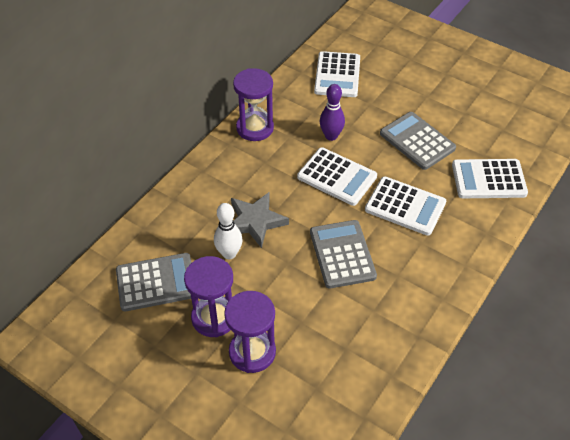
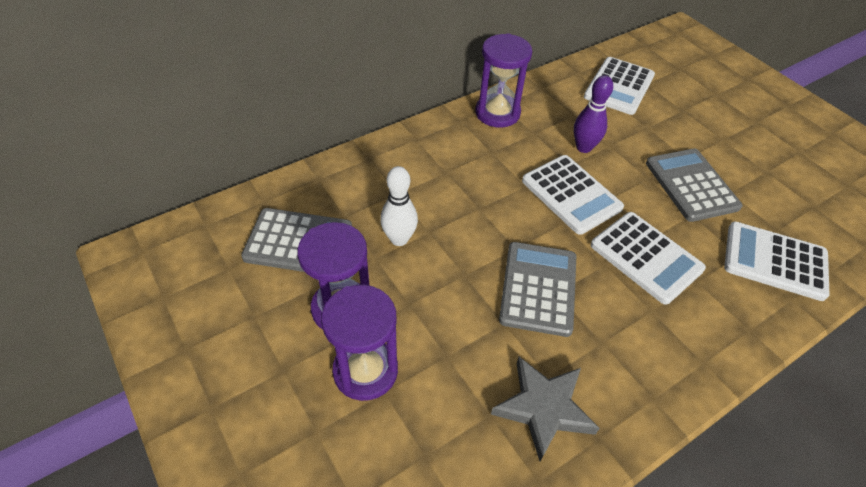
camera: 20 degrees right, 0 degrees up
grey star [231,192,289,248] -> grey star moved to [491,357,600,461]

